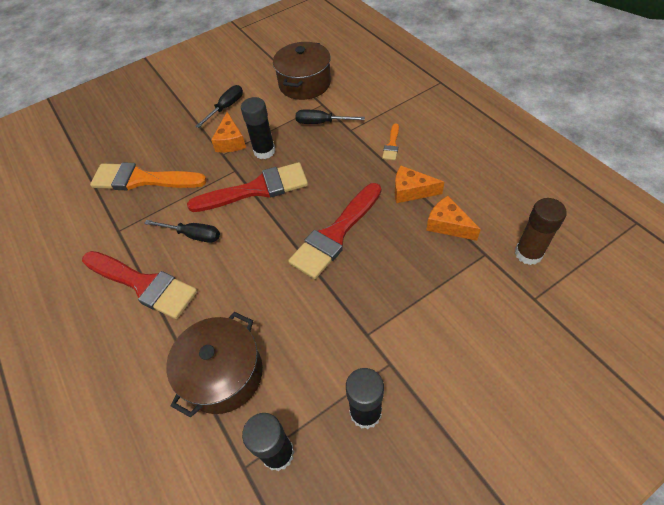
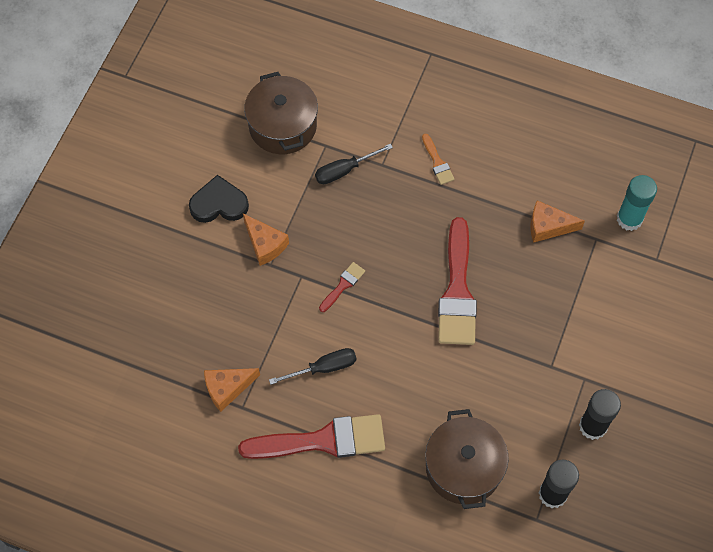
camera: 40 degrees left, 10 degrees up
orange brush [90,162,207,191] -> none
red brush [187,162,308,212] -> red brush [319,262,365,312], size x0.45
black screwdriver [195,85,243,128] -> black heart [189,175,249,223]
black glue stick [241,97,275,159] -> none
orange cheese [395,166,444,203] -> orange cheese moved to [204,368,260,412]
brown glue stick [515,198,567,265] -> turquoise glue stick [617,175,657,231]

